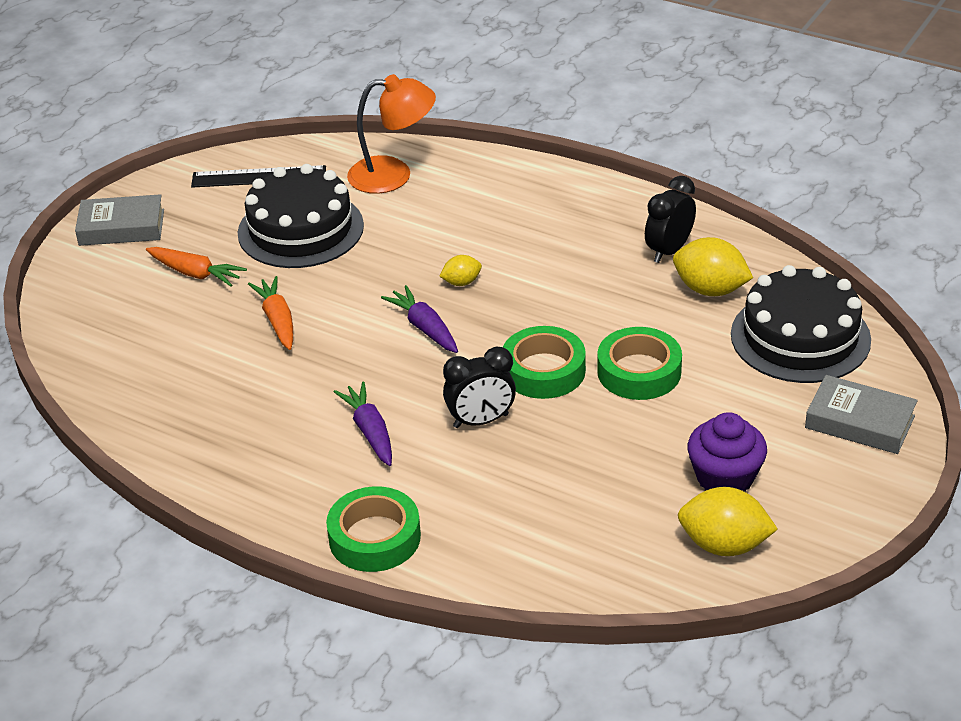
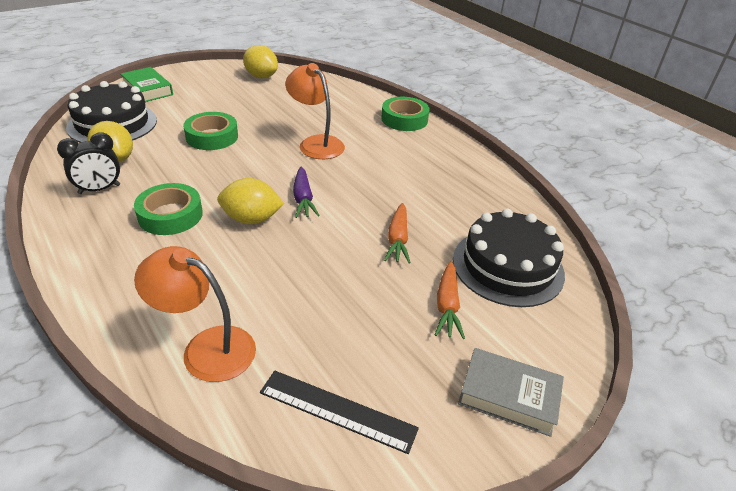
camera: 160 degrees left, 0 degrees up
orange carrot [146,247,247,287] -> orange carrot turned 135 degrees counterclockwise [435,261,465,339]
black cake [237,164,364,268] -> black cake moved to [453,209,565,307]
purple carrot [334,382,392,466] -> none
yellow lemon [439,255,482,286] -> yellow lemon [217,178,284,224], size x1.85
black clock [443,346,516,428] -> orange lamp [285,63,345,159]
green tape [503,326,586,399] -> green tape moved to [134,183,203,235]
purple cupcake [687,412,767,492] -> none
grey book [805,375,918,454] -> green book [121,67,173,102]

